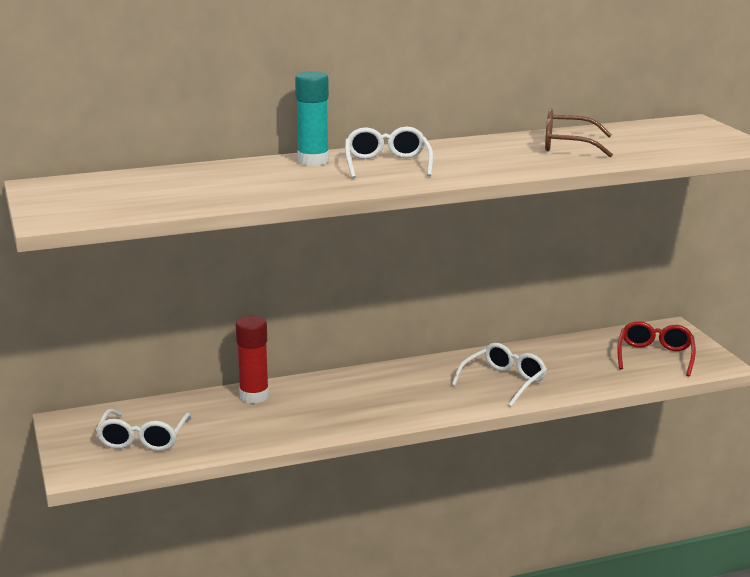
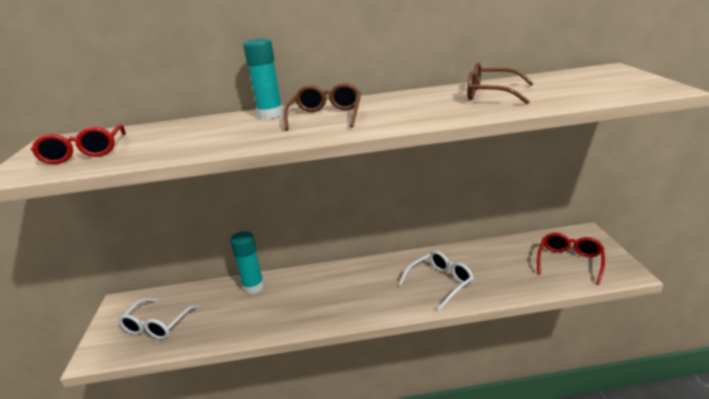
camera: 15 degrees right, 5 degrees up
red glue stick [236,316,269,404] -> turquoise glue stick [230,231,264,294]
white glasses [345,127,433,179] -> brown glasses [283,83,361,131]
none -> red glasses [31,124,126,164]

